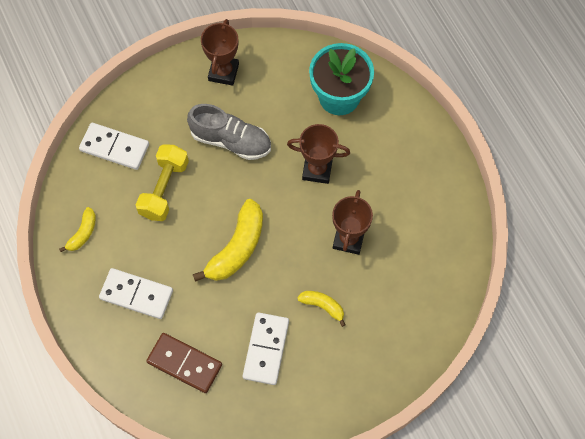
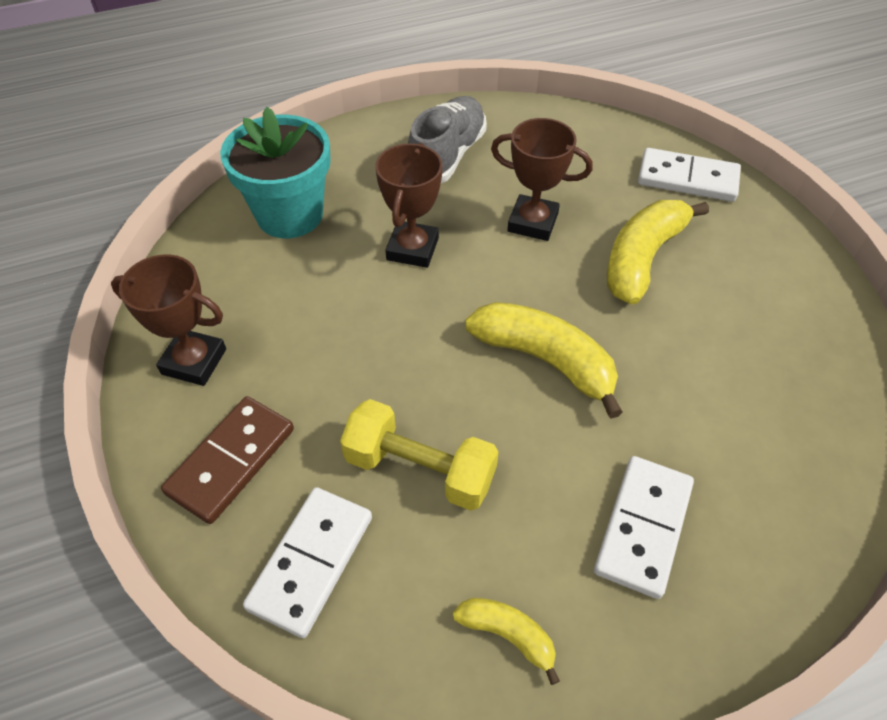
camera: 85 degrees left, 15 degrees down
brown domino [146,333,222,393] -> brown domino moved to [161,396,294,524]
grey shoe [187,104,271,160] -> grey shoe moved to [408,96,487,183]
white domino [243,312,289,385] -> white domino moved to [638,148,741,202]
yellow banana [297,291,346,327] -> yellow banana [607,200,709,305], size x1.88

